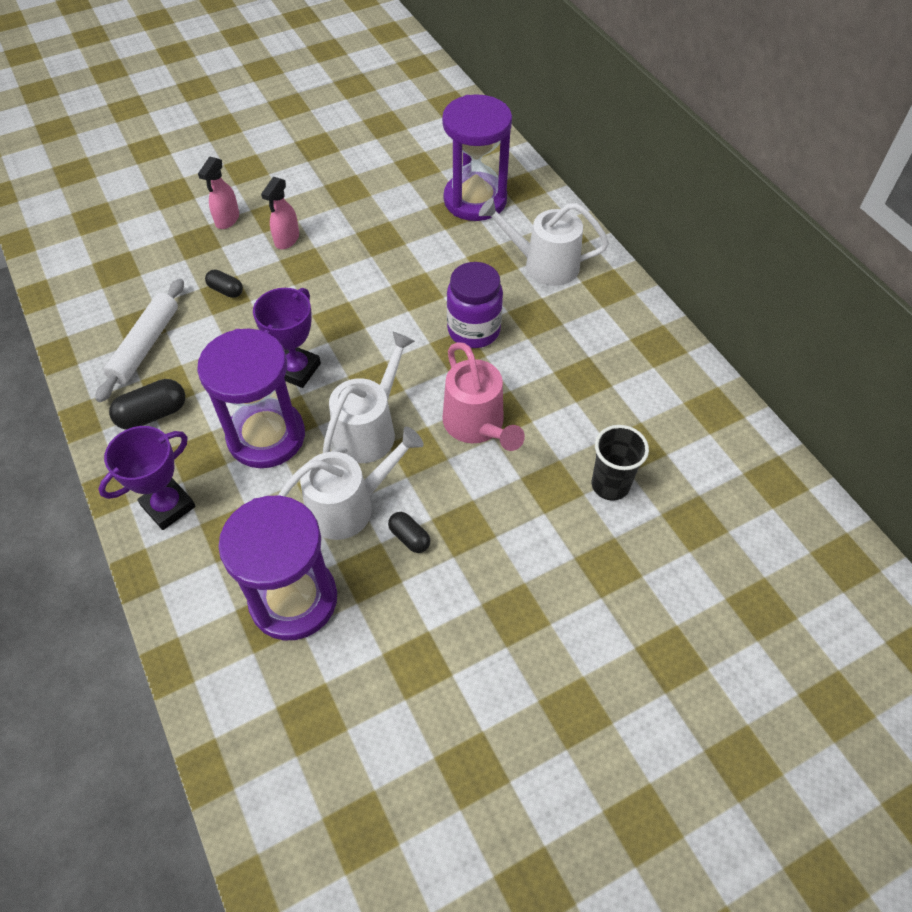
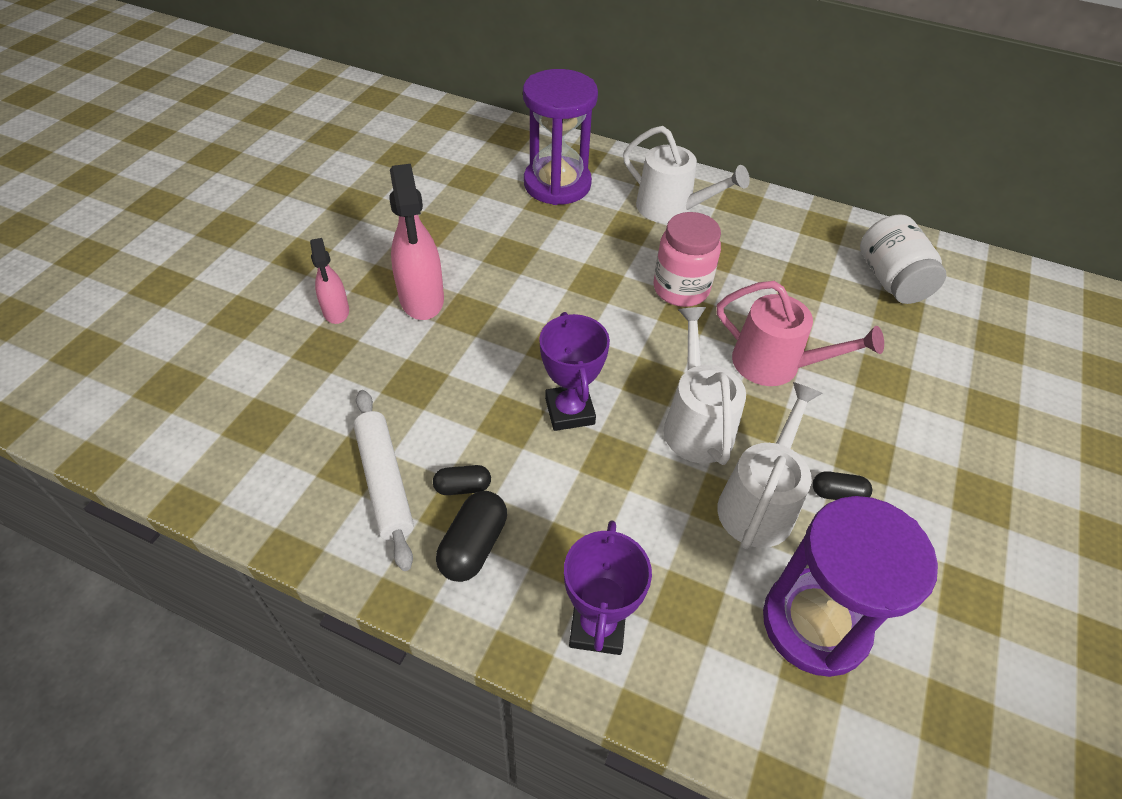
camera: 40 degrees left, 5 degrees down
purple hourglass [197,329,305,468] -> none
black capsule [205,269,243,298] -> black capsule moved to [433,465,491,495]
pink spray bottle [261,177,299,249] -> pink spray bottle [389,164,444,320], size x1.73
purple jar [447,262,503,348] -> pink jar [654,212,721,307]
white watering can [479,198,609,286] -> white watering can turned 120 degrees counterclockwise [623,126,750,223]
black cup [592,425,649,501] -> none
none -> white jar [860,214,947,304]

